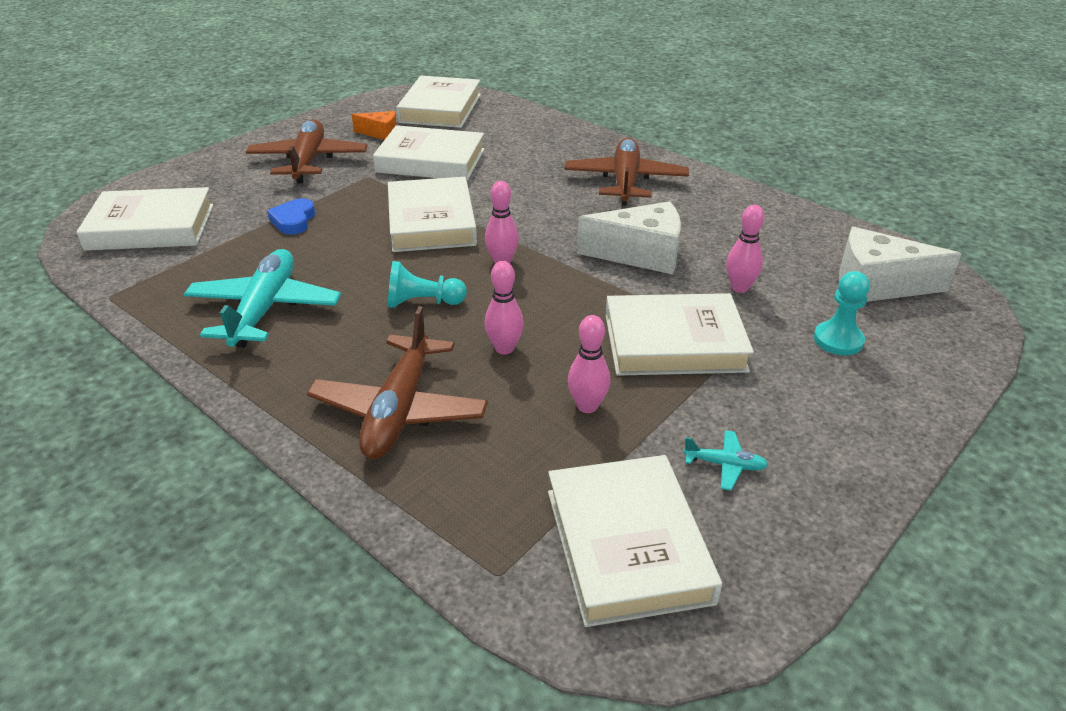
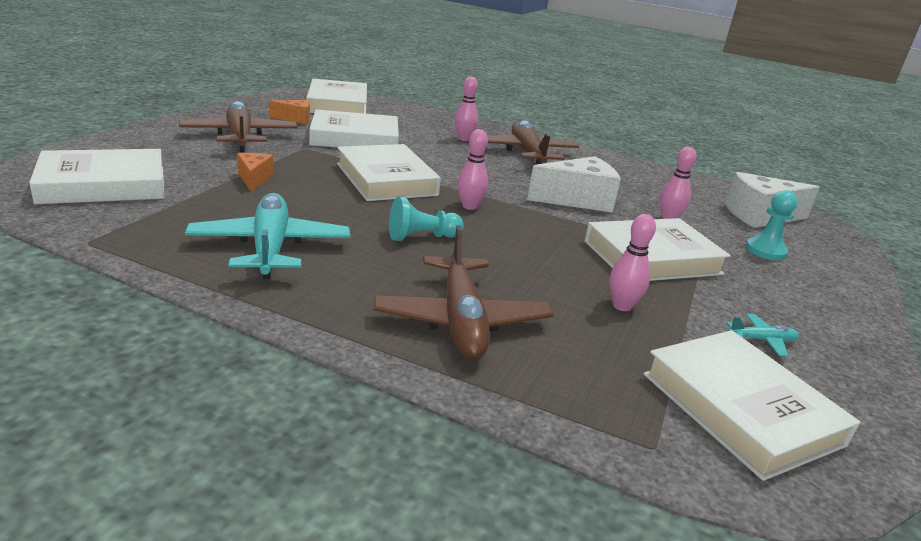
camera: 20 degrees left, 10 degrees down
blue heart [267,198,315,235] -> orange cheese [237,153,274,192]
pink bowling pin [484,261,524,354] -> pink bowling pin moved to [455,77,478,141]

